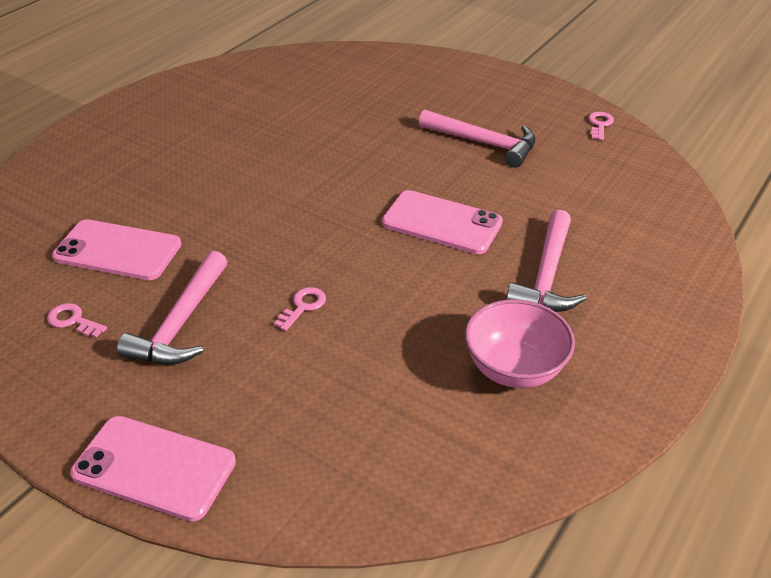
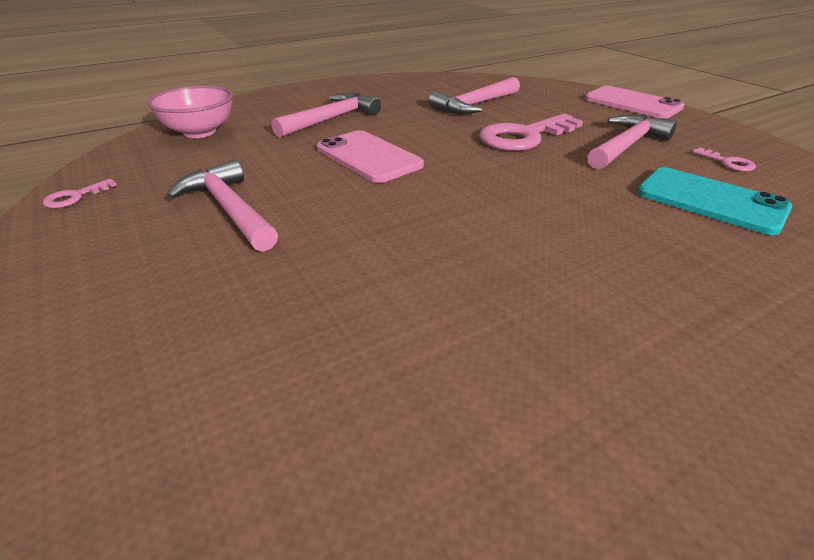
camera: 155 degrees left, 5 degrees down
pink phone [52,219,182,280] -> turquoise phone [637,167,792,235]
pink key [274,287,326,331] -> pink key [479,114,583,151], size x2.25
pink bowl [465,299,575,388] -> pink bowl moved to [147,85,233,138]
none -> pink hammer [429,77,520,114]

